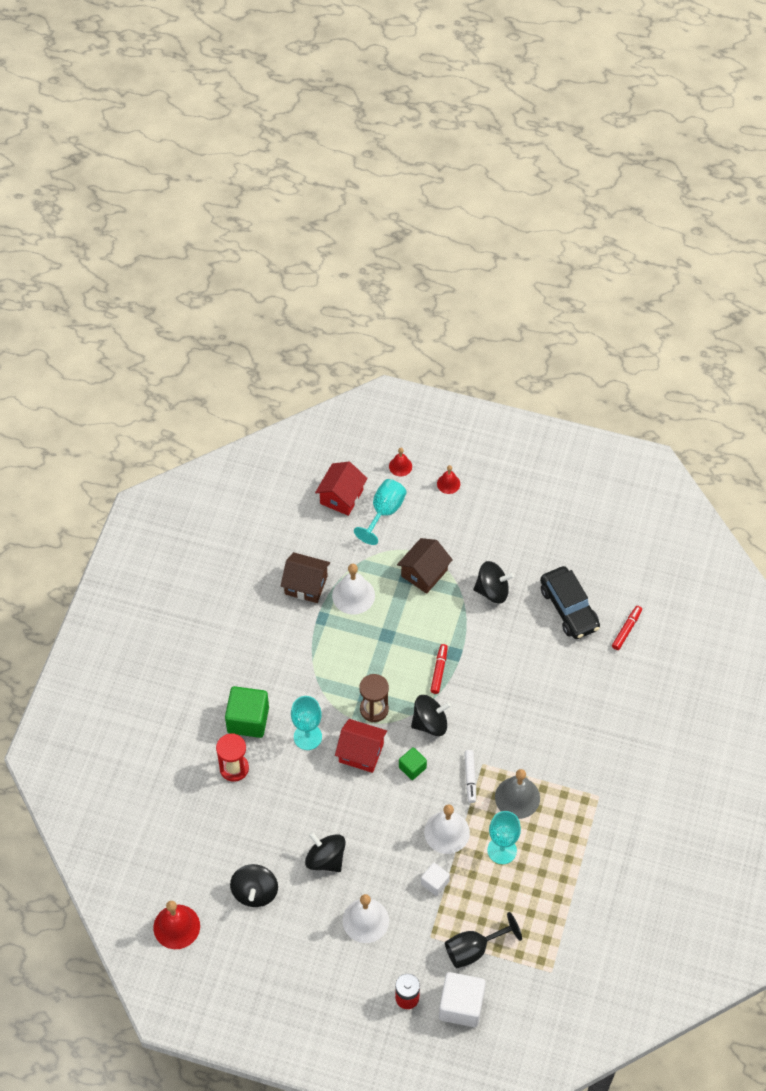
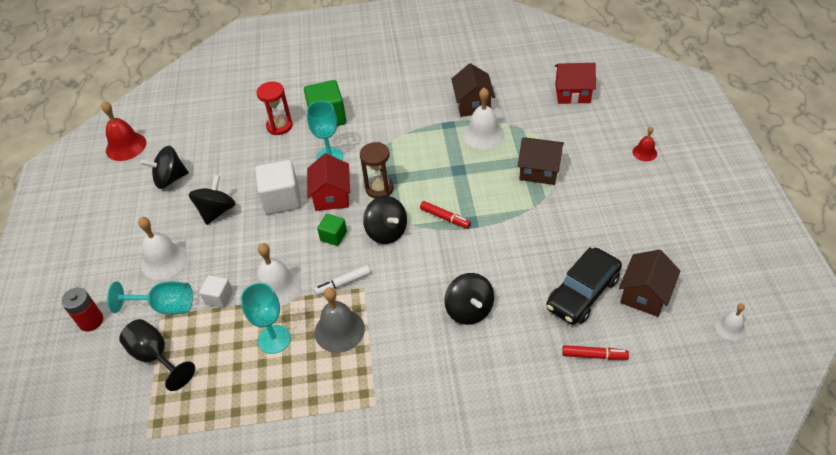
camera: 70 degrees right, 10 degrees down
turquoise goblet [354,479,407,545] -> turquoise goblet moved to [107,281,193,315]
red bell [389,448,412,476] -> none
red marker [430,644,448,694] -> red marker turned 45 degrees clockwise [420,201,471,229]
white cube [439,972,486,1027] -> white cube moved to [255,160,301,215]
black spinning top [474,561,514,604] -> black spinning top moved to [445,273,494,325]
none -> brown house [619,250,680,317]
none -> white bell [715,303,746,341]

